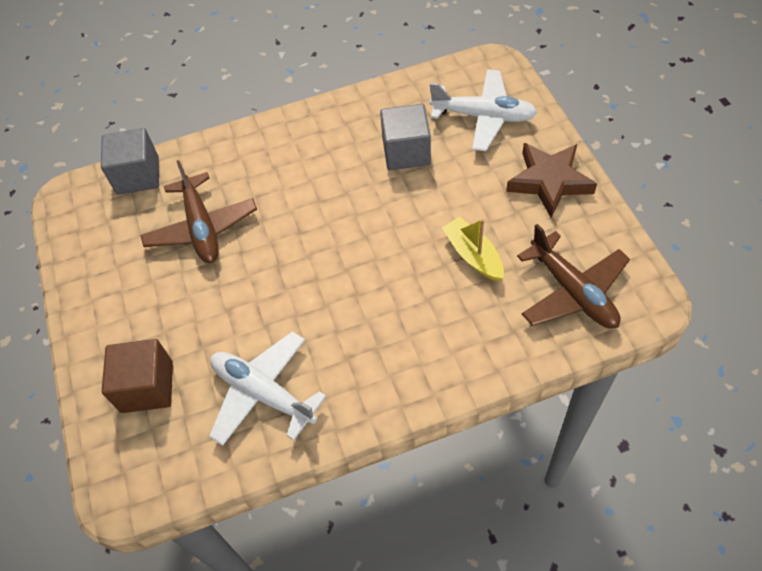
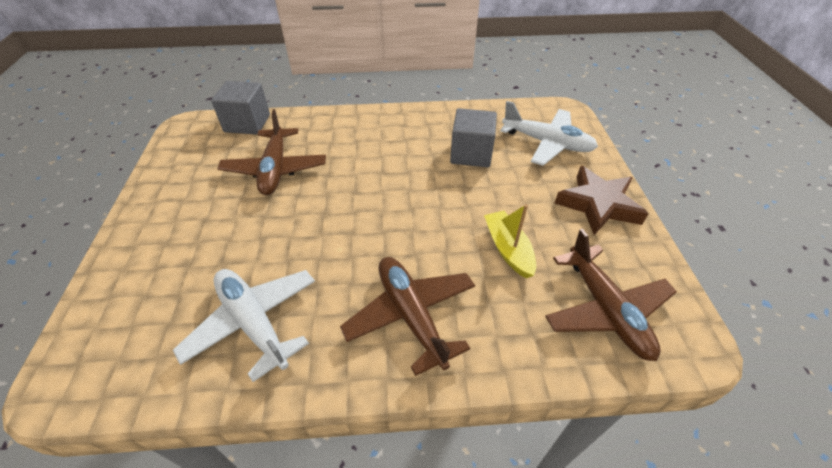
camera: 10 degrees right, 10 degrees down
brown cube [102,339,173,413] -> none
none -> brown plane [340,257,475,376]

